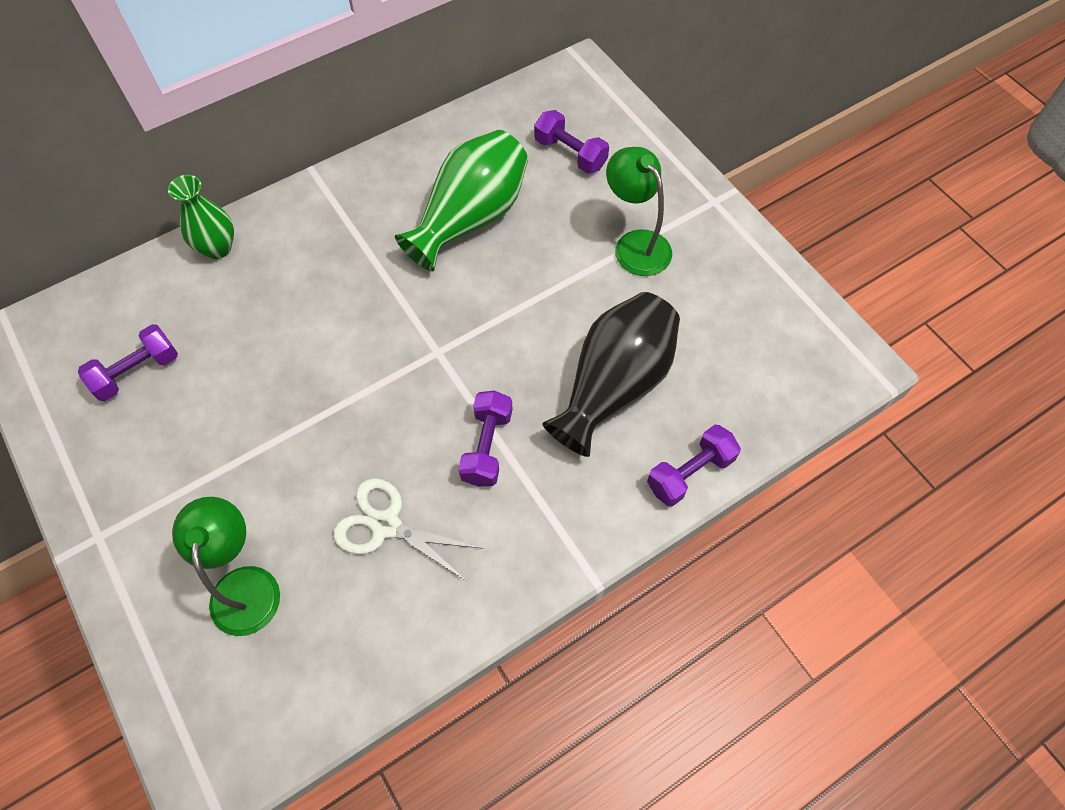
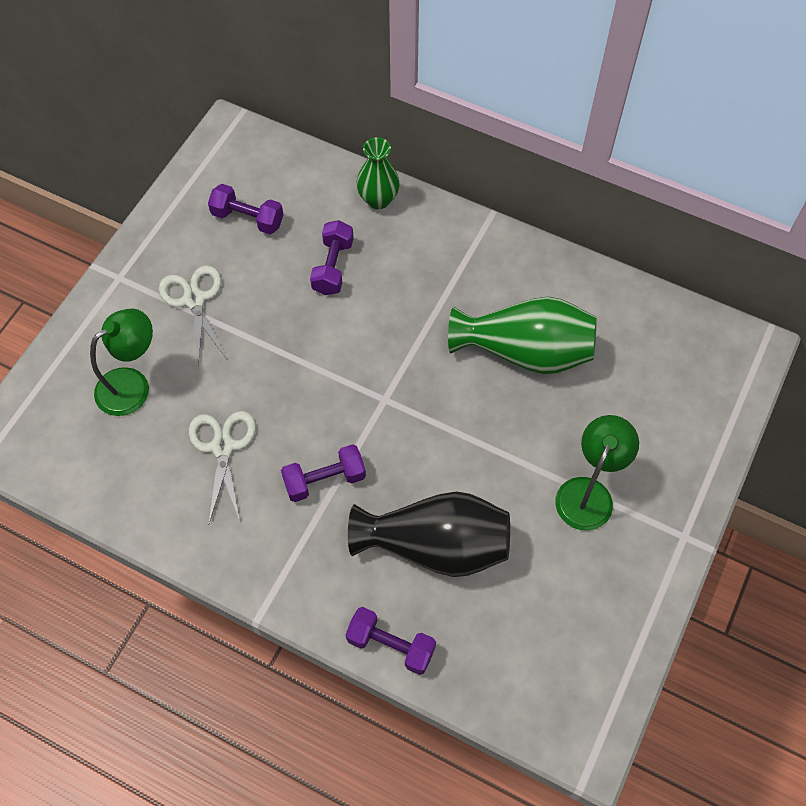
camera: 60 degrees right, 0 degrees up
purple dumbbell [534,110,609,174] -> purple dumbbell moved to [310,220,354,295]
none -> white scissors [159,265,227,366]

